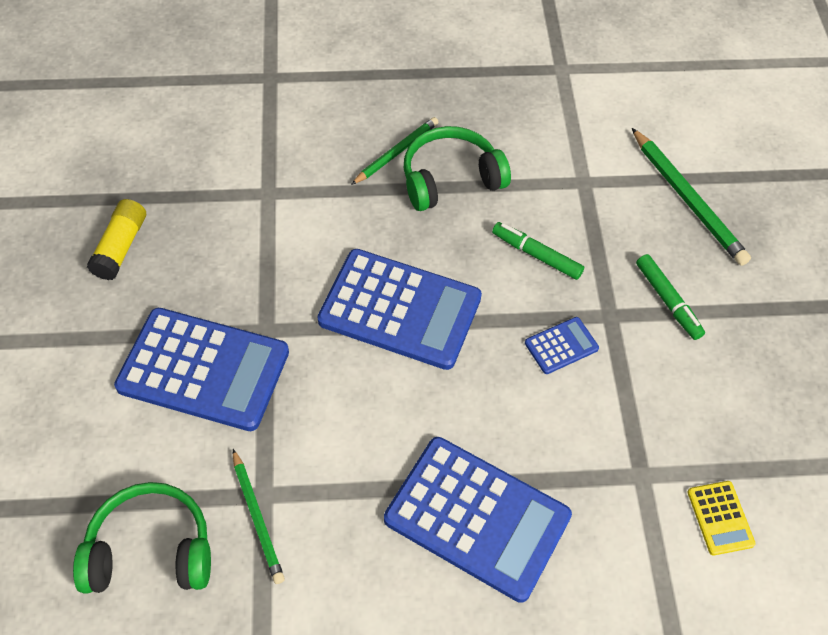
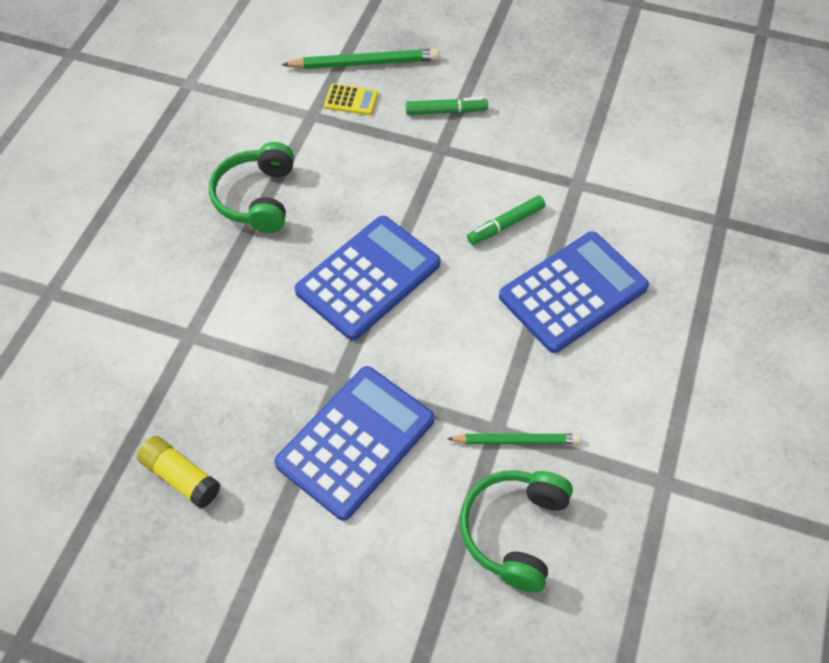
camera: 65 degrees left, 0 degrees up
green pencil [351,117,438,185] -> none
green marker [492,222,584,280] -> green marker moved to [467,195,545,245]
blue calculator [525,317,599,374] -> none
yellow calculator [688,481,756,555] -> yellow calculator moved to [324,84,378,115]

